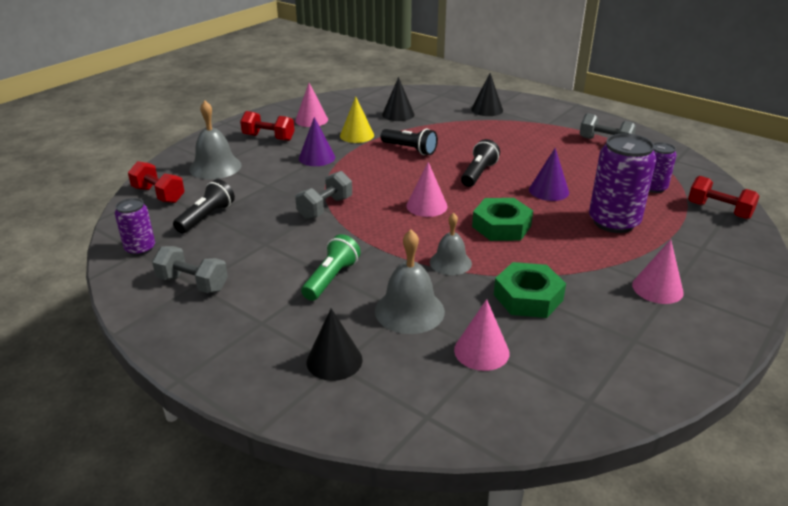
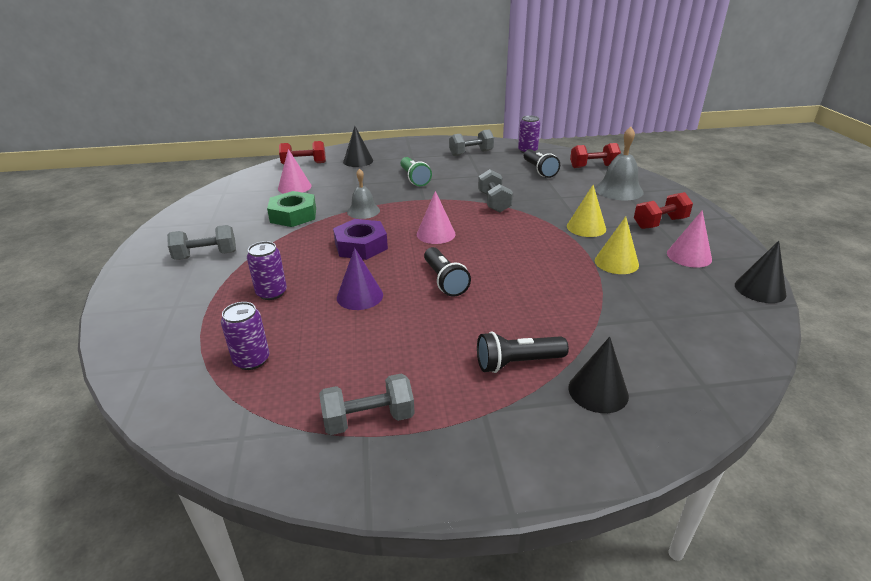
camera: 135 degrees right, 0 degrees up
purple cone [299,117,335,166] -> yellow cone [567,185,606,237]
grey bell [375,230,445,334] -> none
black flashlight [381,129,438,155] -> black flashlight moved to [477,331,569,373]
black cone [382,77,415,121] -> black cone moved to [735,241,786,303]
green nut [472,198,533,241] -> purple nut [333,219,388,260]
purple can [589,134,656,233] -> purple can [247,241,287,300], size x0.56
pink cone [632,239,684,304] -> grey dumbbell [167,225,236,260]
red dumbbell [688,176,760,219] -> red dumbbell moved to [279,141,326,165]

